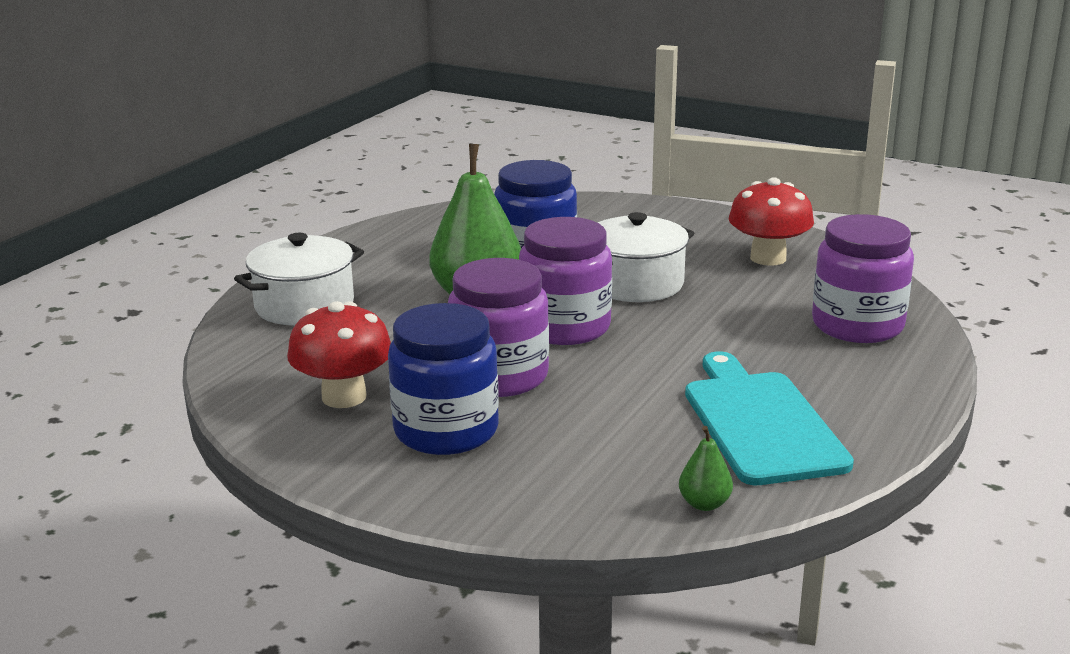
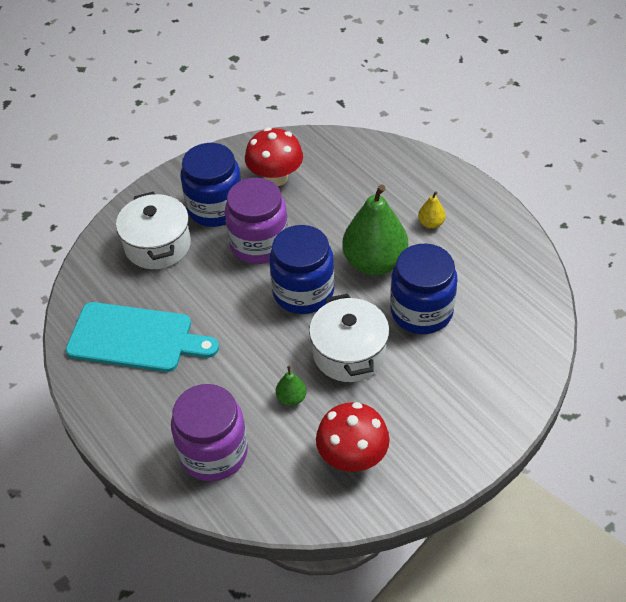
camera: 115 degrees right, 25 degrees up
white pot [234,233,364,325] -> white pot moved to [116,192,191,269]
purple jar [519,217,612,345] -> blue jar [269,225,334,314]
green pear [679,426,733,511] -> green pear moved to [276,366,307,406]
none -> yellow pear [418,191,446,229]

